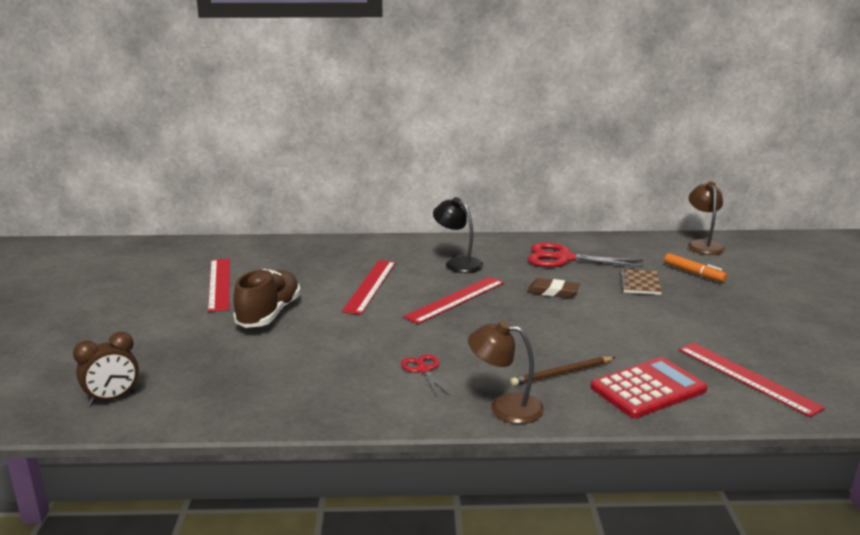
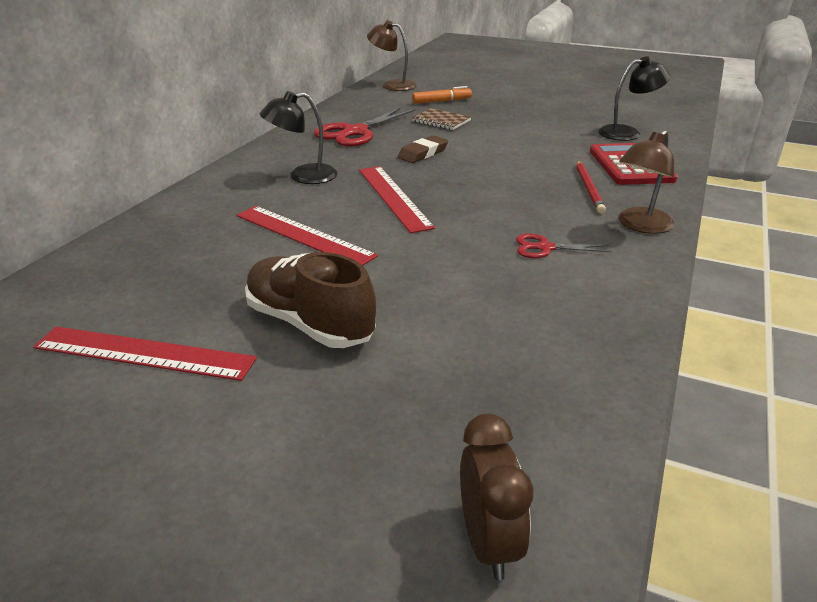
camera: 65 degrees left, 10 degrees up
brown pencil [510,357,615,386] -> red pencil [576,161,606,213]
red ruler [678,343,825,417] -> black lamp [598,56,670,141]

